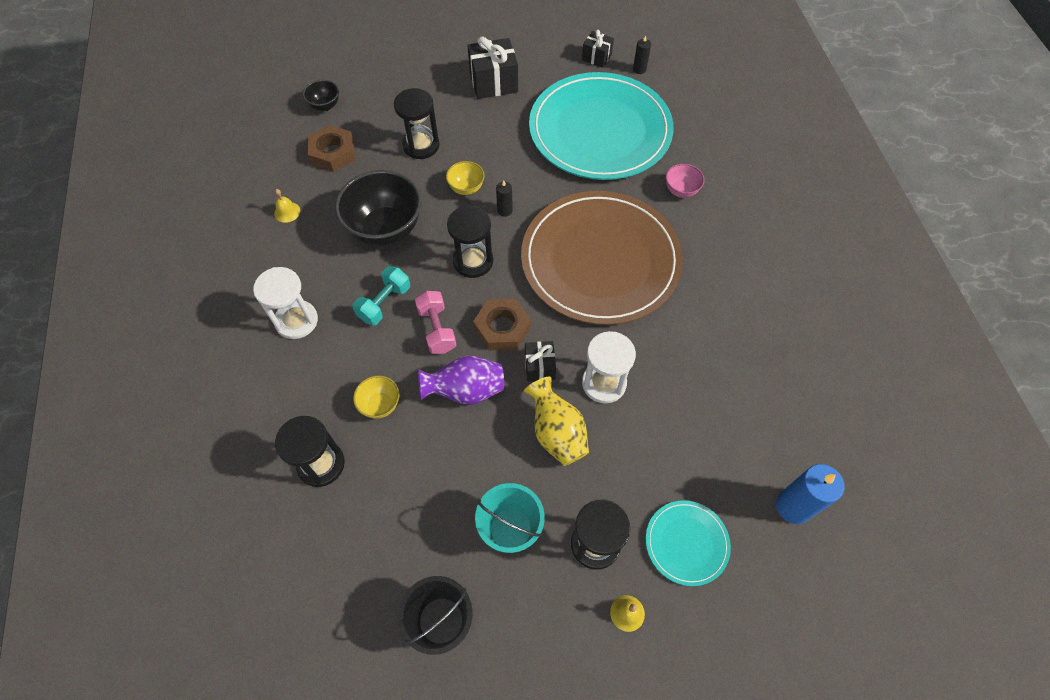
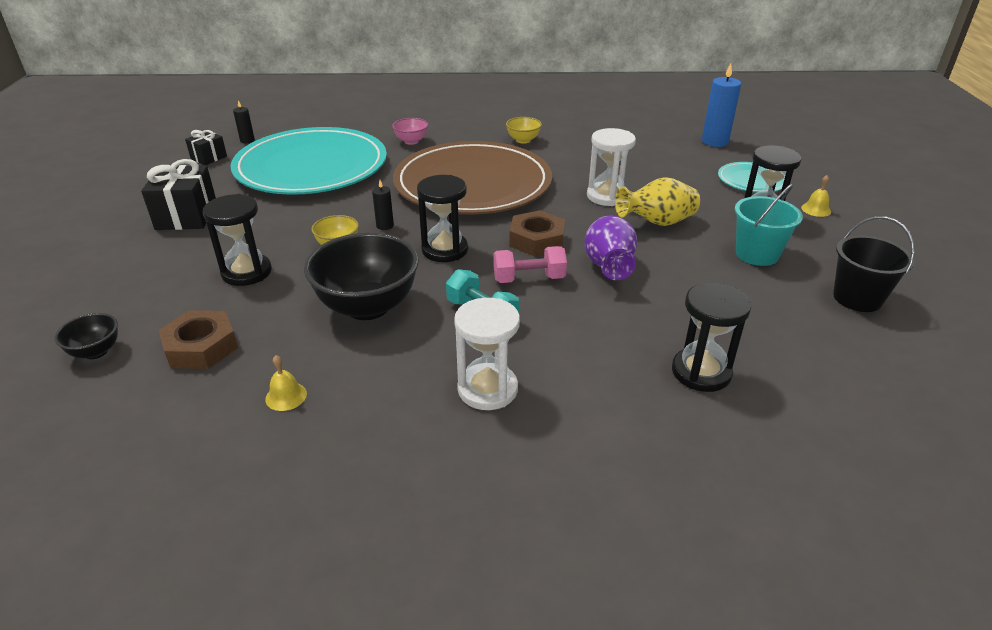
camera: 80 degrees left, 25 degrees down
yellow bowl [353,375,399,419] -> yellow bowl moved to [506,117,542,144]
black gift [525,341,556,382] -> none

